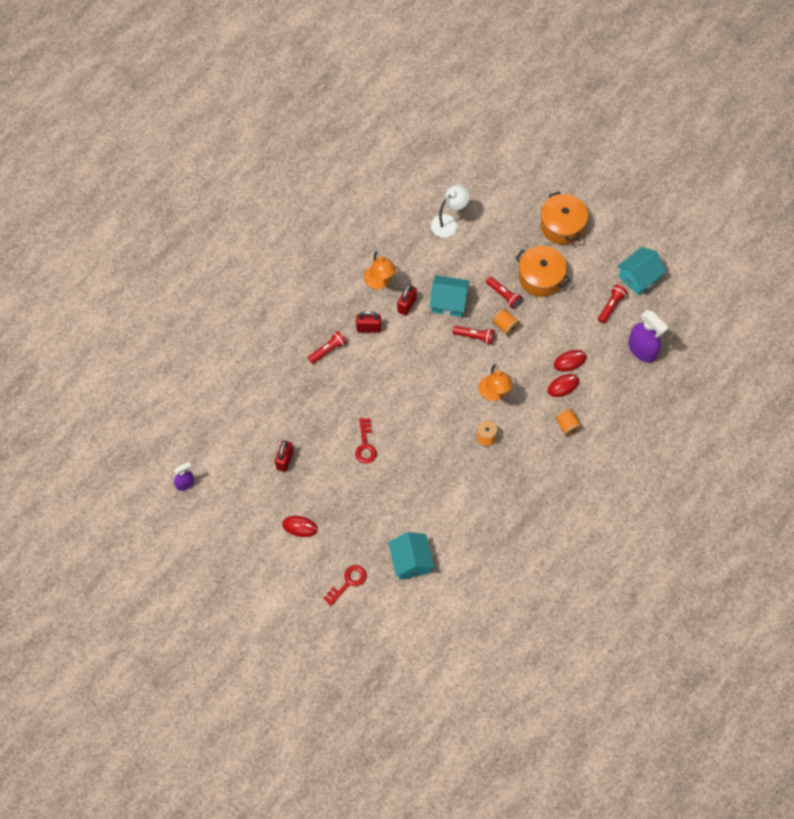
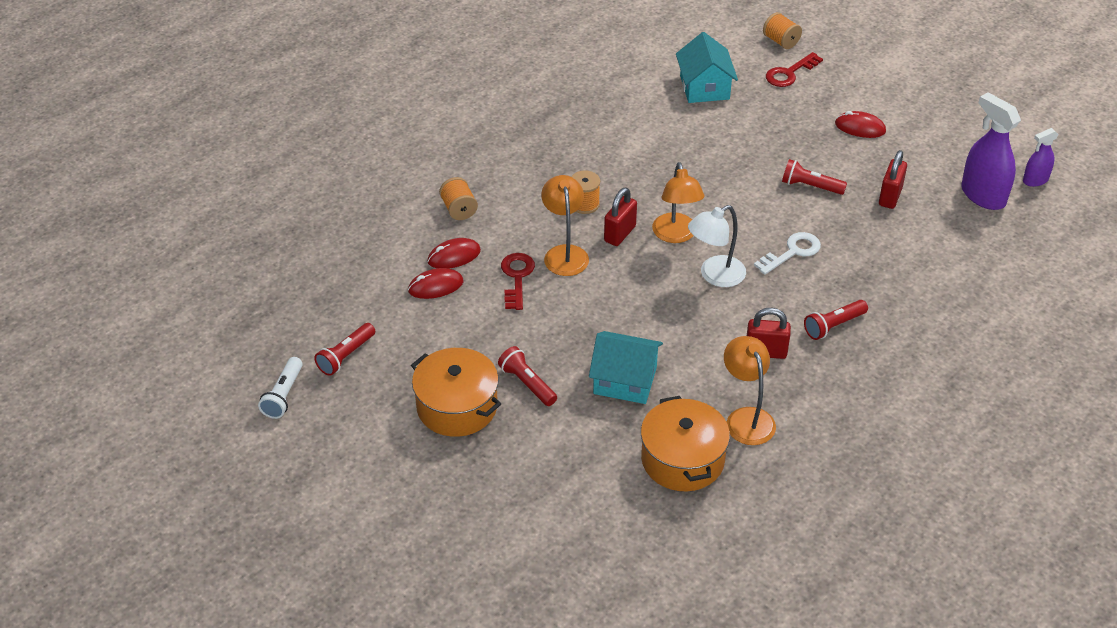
camera: 175 degrees left, 20 degrees down
red key [355,418,377,464] -> red key moved to [501,253,535,310]
red padlock [397,284,417,316] -> red padlock moved to [604,188,637,246]
white lamp [431,185,469,238] -> white lamp moved to [688,205,746,287]
red flashlight [453,326,495,345] -> red flashlight moved to [782,159,847,195]
orange spool [492,308,520,336] -> orange spool moved to [763,12,802,49]
orange pot [540,192,588,245] -> orange pot moved to [641,396,730,491]
turquoise house [617,247,667,295] -> white flashlight [258,357,303,419]
purple spray bottle [628,310,668,363] -> purple spray bottle moved to [961,92,1021,210]
none -> orange lamp [652,162,705,243]
none -> white key [754,232,821,275]

